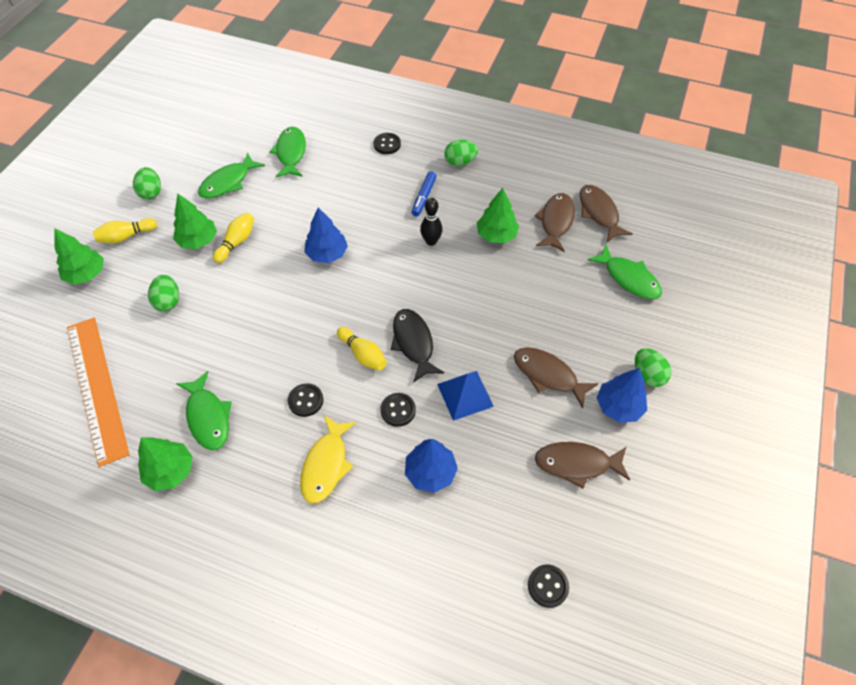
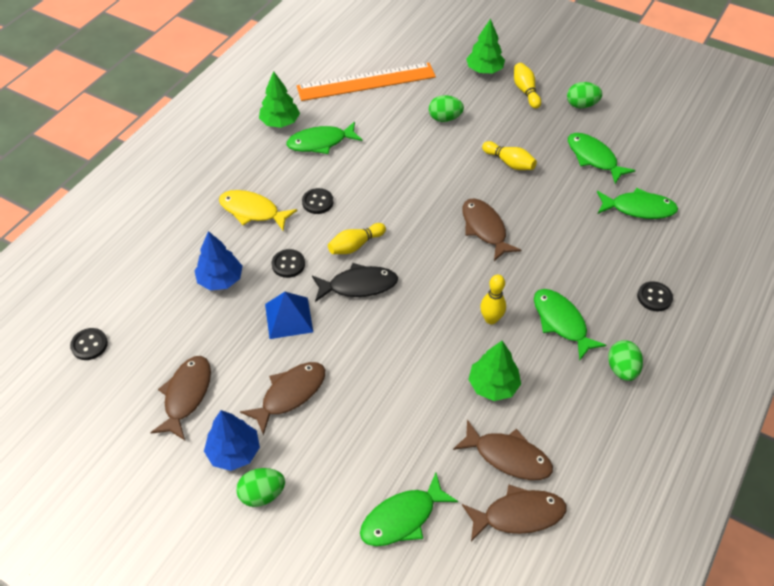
camera: 100 degrees right, 5 degrees down
green tree [173,194,217,249] -> none
blue tree [304,207,348,263] -> brown fish [463,198,521,261]
blue marker [412,171,437,217] -> green fish [534,289,606,360]
black bowling pin [420,198,443,246] -> yellow bowling pin [480,275,506,324]

